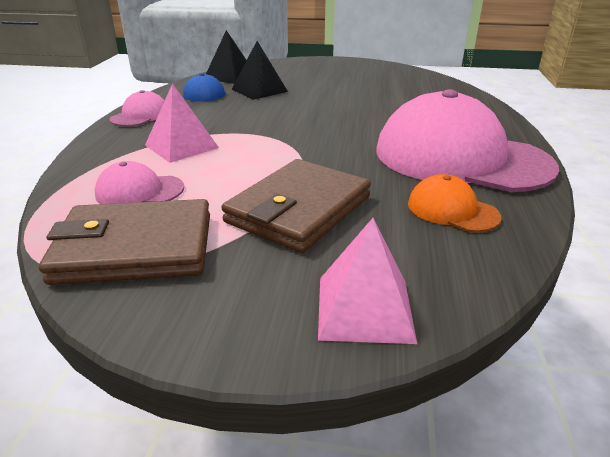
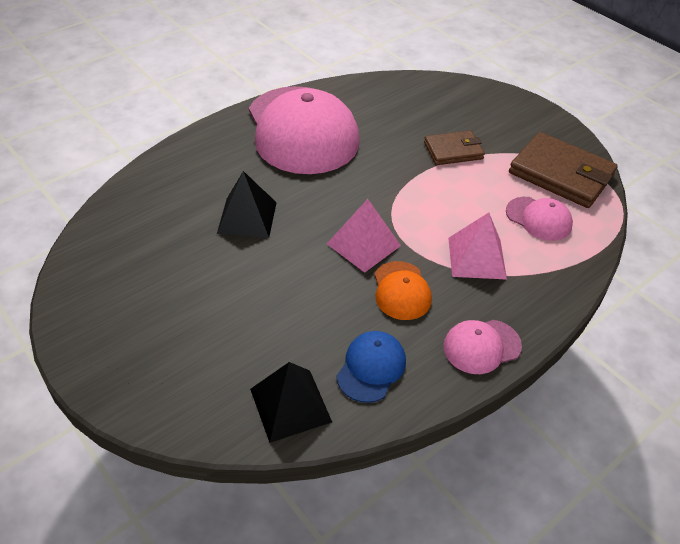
camera: 140 degrees left, 15 degrees up
brown wallet [221,159,371,253] -> brown wallet [424,130,485,165], size x0.60
black pyramid [232,41,288,100] -> black pyramid moved to [217,171,277,238]
pink pyramid [318,218,417,344] -> pink pyramid moved to [327,199,401,273]
orange cap [408,174,501,232] -> orange cap moved to [375,261,432,320]

